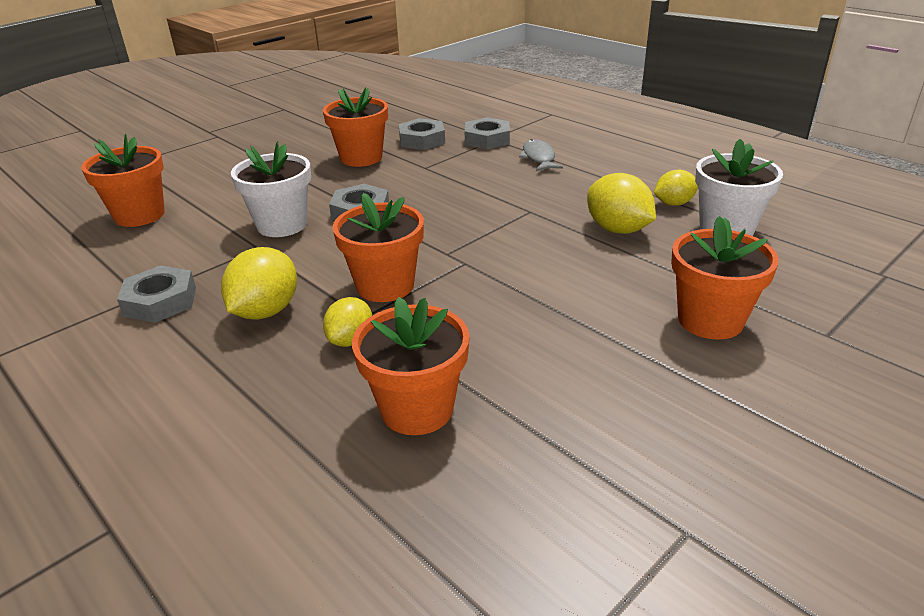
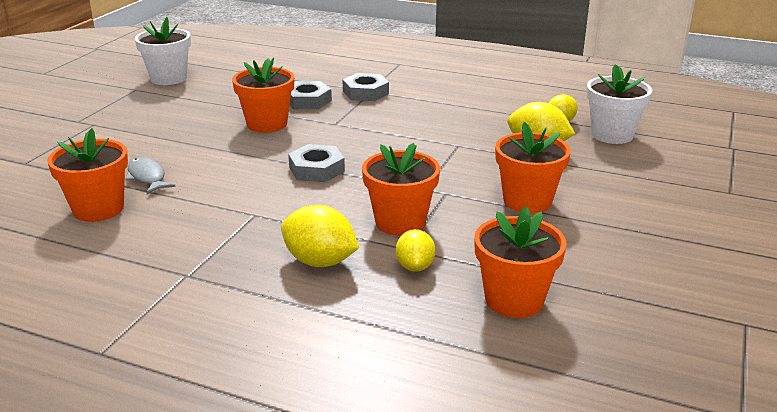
camera: 25 degrees left, 5 degrees down
grey nut [117,265,196,323] -> none
yellow lemon [221,247,297,320] -> yellow lemon turned 60 degrees counterclockwise [281,205,359,267]
white flower pot [231,141,311,237] -> white flower pot moved to [135,17,191,85]
grey fish [519,139,563,171] -> grey fish moved to [125,157,176,194]
orange flower pot [671,216,779,340] -> orange flower pot moved to [495,122,571,213]

